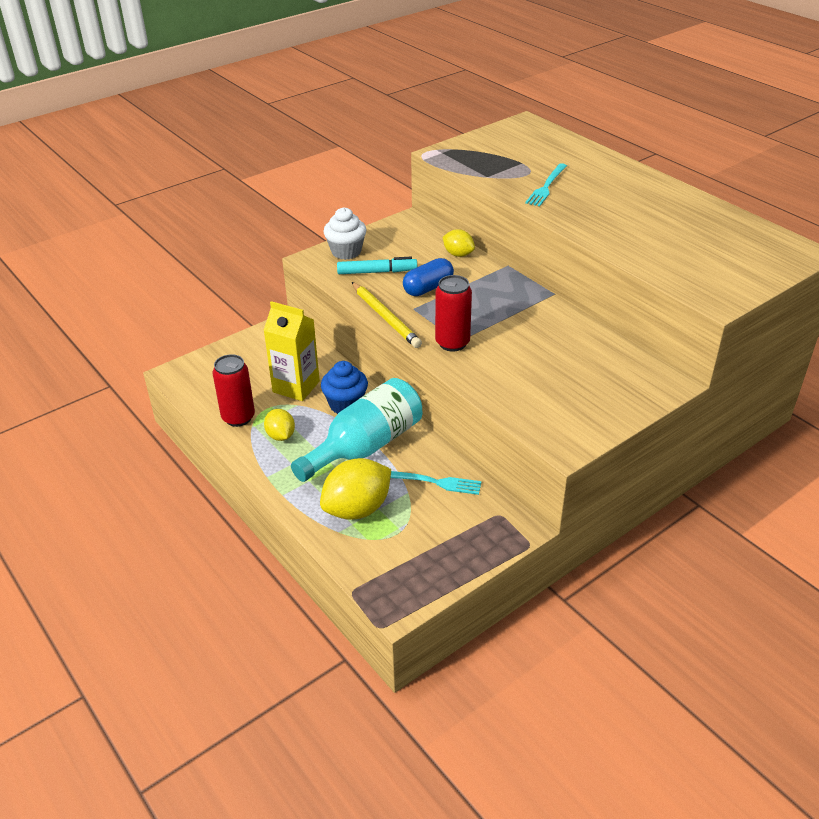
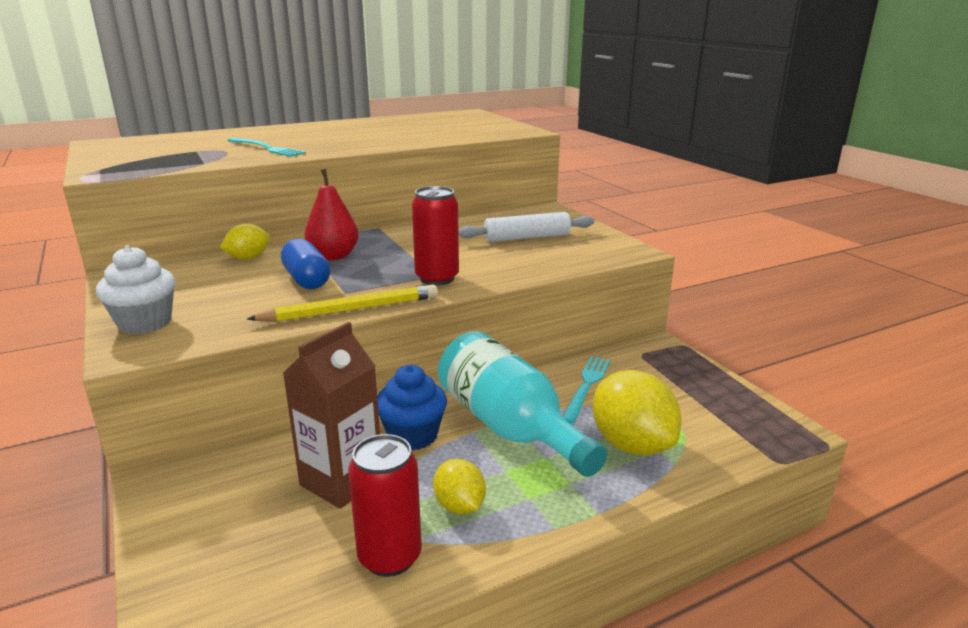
camera: 80 degrees left, 15 degrees down
yellow carton [263,301,320,401] -> brown carton [283,322,380,509]
yellow lemon [264,409,295,441] -> yellow lemon turned 75 degrees clockwise [433,459,486,514]
turquoise marker [337,257,417,274] -> none
none -> red pear [305,169,359,260]
none -> white rolling pin [458,212,594,242]

